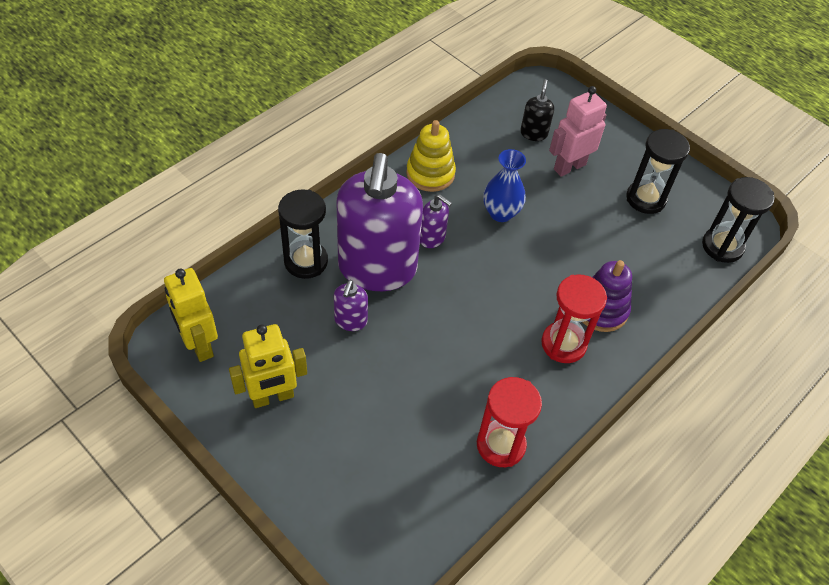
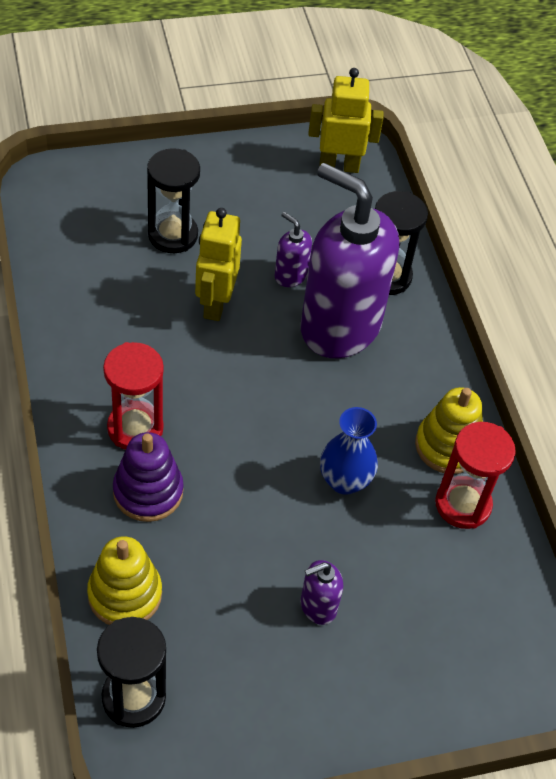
camera: 120 degrees right, 0 degrees up
yellow robot [229,324,307,408] -> yellow robot moved to [195,208,242,321]
purple soap dispenser [420,194,452,248] -> purple soap dispenser moved to [301,560,343,625]
red hourglass [477,377,542,467] -> red hourglass moved to [435,422,516,529]
black soap dispenser [520,79,554,141] -> none
pink robot [549,86,607,177] -> none
black hourglass [626,129,690,214] -> black hourglass moved to [147,148,200,253]
none -> yellow stacking toy [87,536,162,625]

